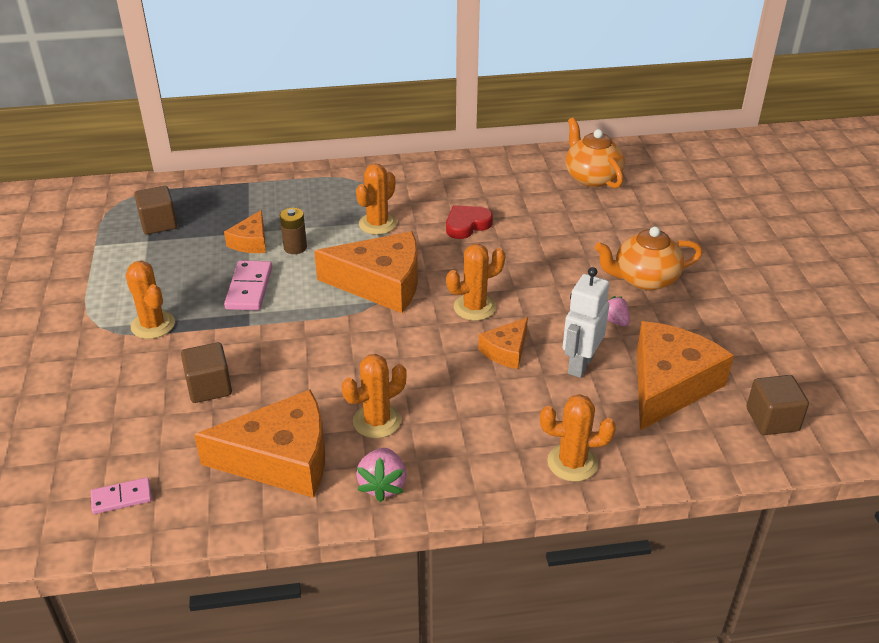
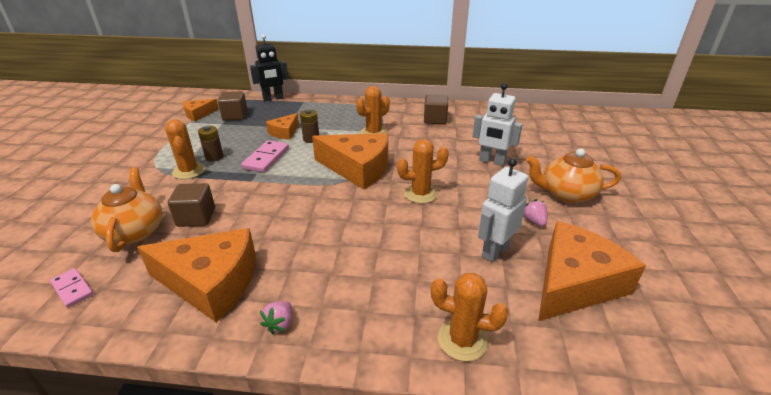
camera: 15 degrees right, 5 degrees down
pink domino [91,477,152,514] -> pink domino turned 45 degrees clockwise [50,268,93,308]
orange cactus [342,354,407,438] -> none
pink strawberry [356,448,407,502] -> pink strawberry [260,301,292,334], size x0.66
red heart [446,205,493,239] -> none
orange cheese [478,317,528,369] -> orange cheese moved to [183,99,219,121]
orange teapot [566,117,625,188] -> orange teapot moved to [91,167,163,252]
brown cube [746,375,809,435] -> brown cube moved to [424,95,448,124]
none -> brown battery [198,126,223,162]
none -> black robot [250,34,288,101]
none -> white robot [473,83,523,166]

